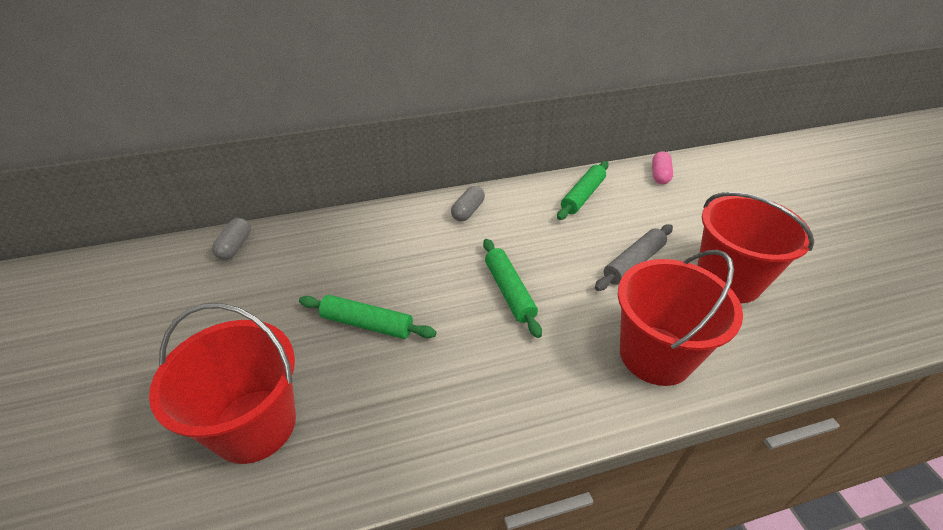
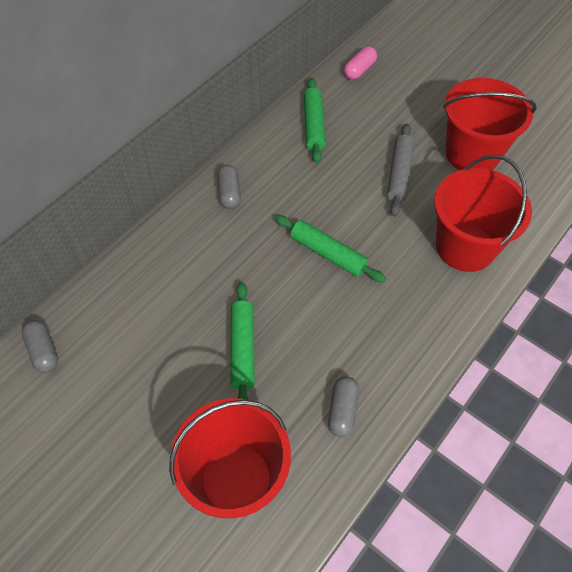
camera: 35 degrees left, 15 degrees up
green rolling pin [299,295,436,339] -> green rolling pin turned 75 degrees counterclockwise [231,282,255,400]
pink capsule [652,151,673,184] -> pink capsule turned 60 degrees clockwise [344,46,377,80]
none -> grey capsule [328,376,359,437]

